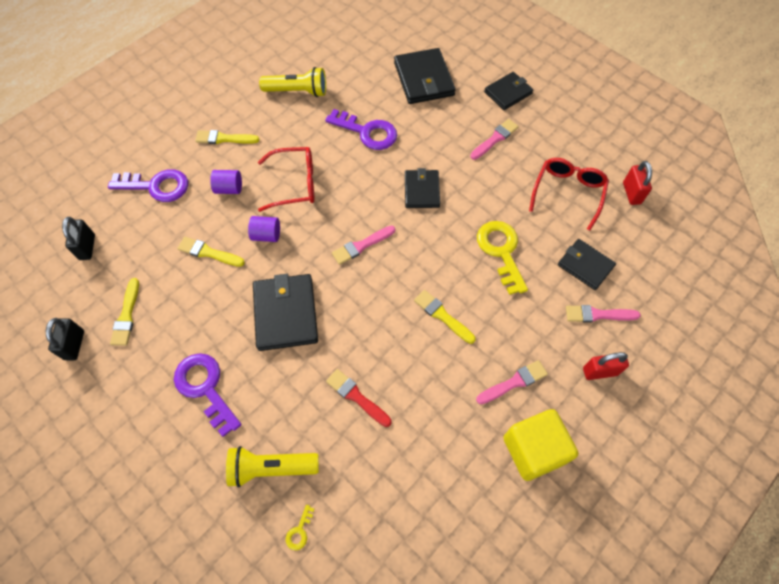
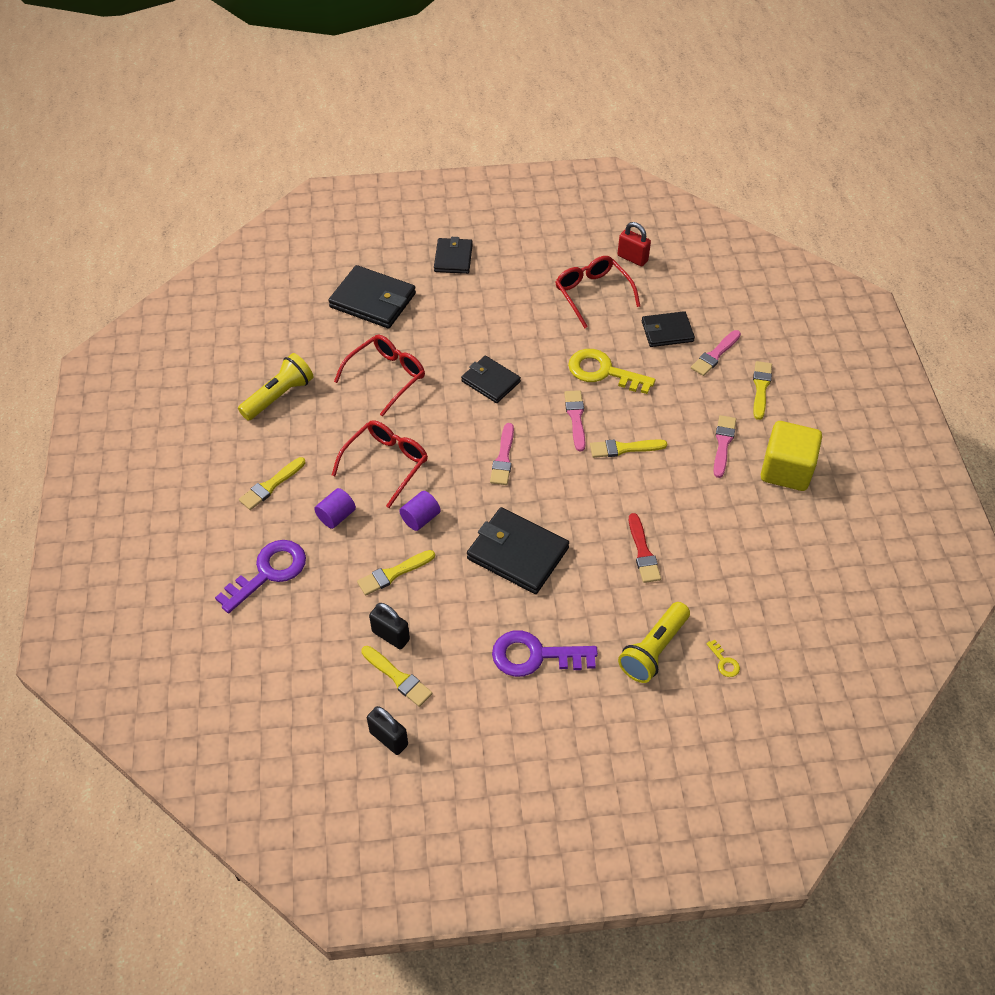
camera: 50 degrees left, 10 degrees down
black padlock [62,217,95,260] -> black padlock moved to [369,603,410,649]
purple key [325,109,397,150] -> red glasses [334,335,425,416]
red brush [326,369,391,427] -> red brush turned 90 degrees counterclockwise [629,513,661,583]
pink brush [470,119,519,160] -> pink brush moved to [564,390,586,451]
red padlock [583,352,629,380] -> yellow brush [753,361,772,420]

